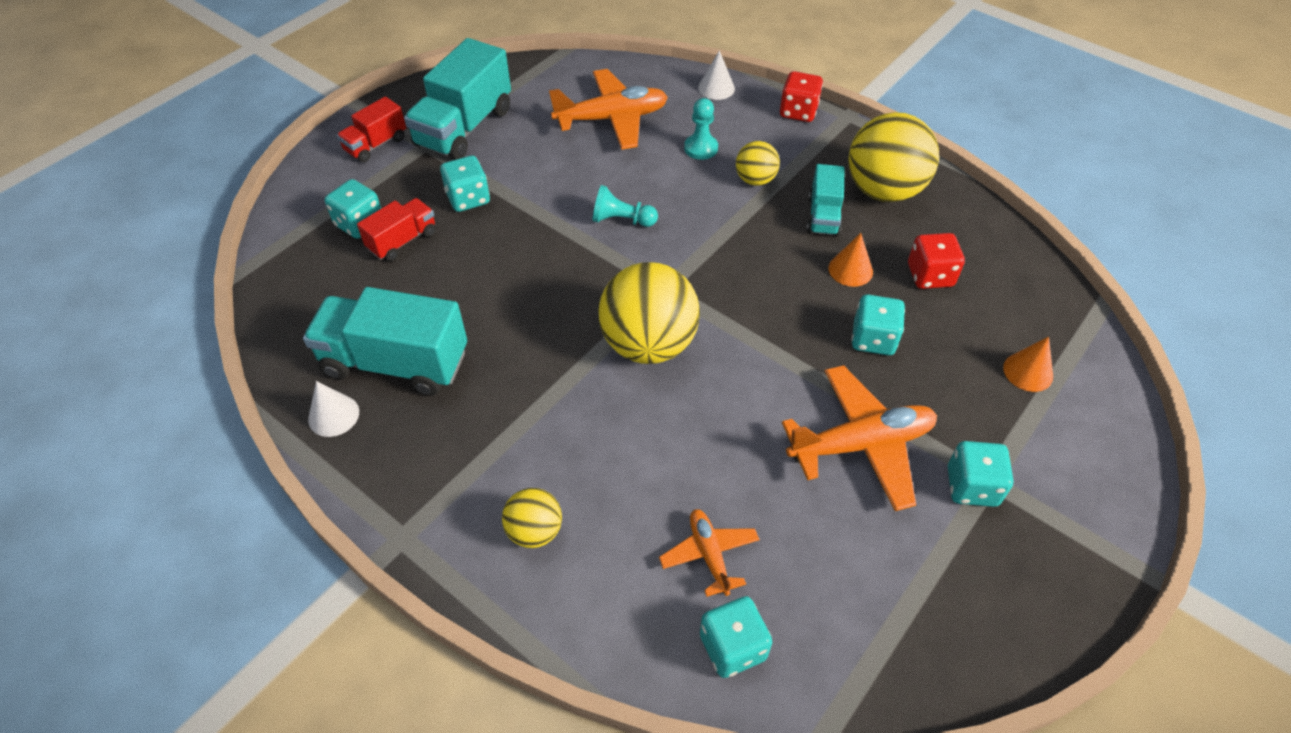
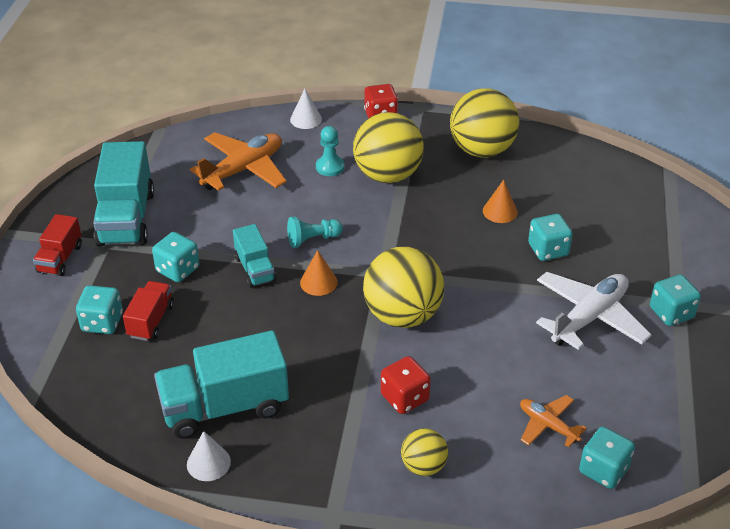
camera: 30 degrees left, 10 degrees down
yellow ball [736,141,780,186] -> yellow ball [353,112,424,183], size x1.94
orange plane [782,365,937,511] -> white plane [536,272,651,350]
turquoise truck [807,164,844,236] -> turquoise truck moved to [233,224,276,288]
red dice [908,233,965,289] -> red dice moved to [381,356,431,414]
orange cone [1003,336,1053,392] -> orange cone moved to [300,250,338,296]

